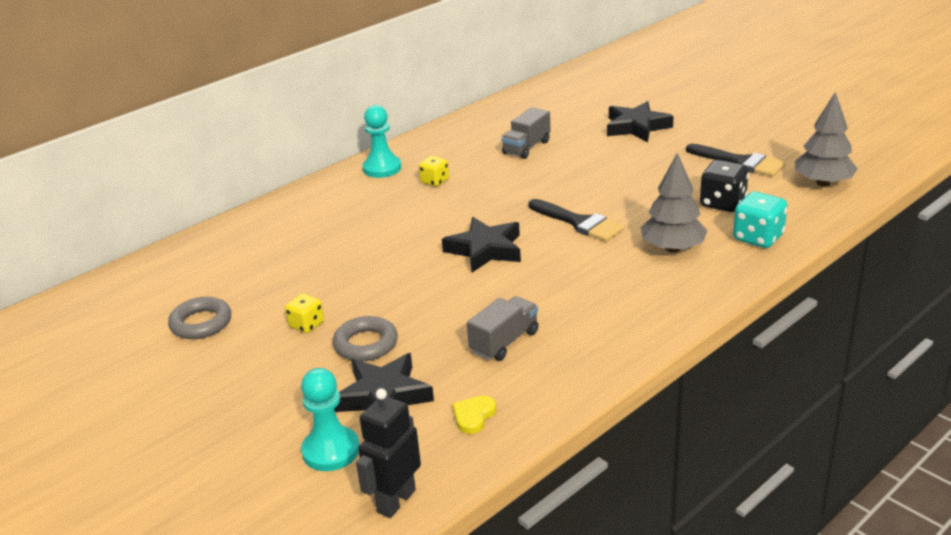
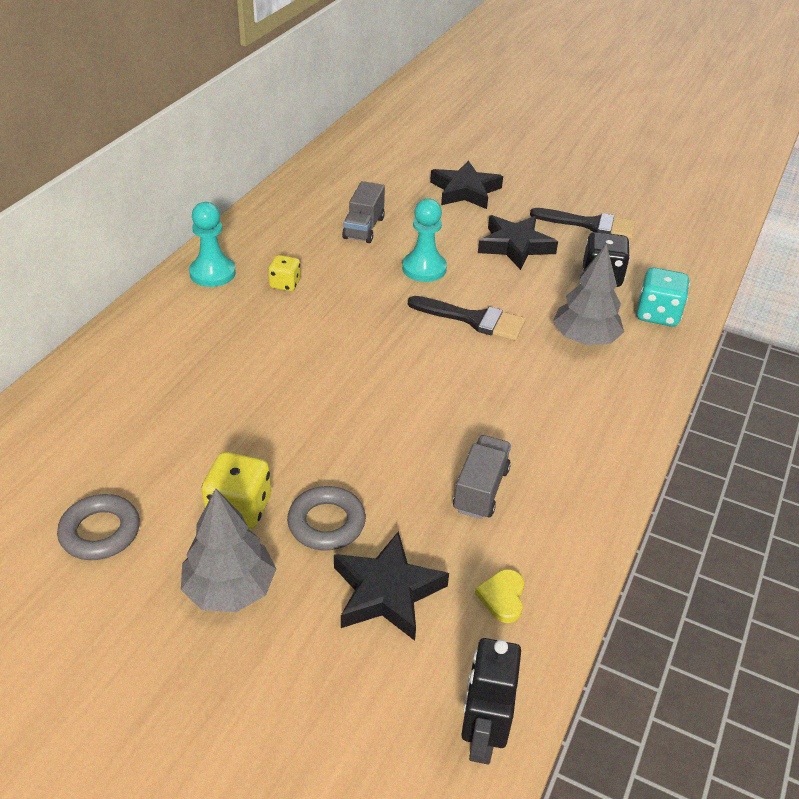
camera: 25 degrees left, 10 degrees up
yellow dice [285,294,324,333] -> yellow dice [202,452,271,529], size x1.58
turquoise pawn [301,368,359,471] -> turquoise pawn moved to [402,198,447,282]
black star [442,217,521,272] -> black star moved to [478,215,558,270]
grey tree [795,92,858,186] -> grey tree moved to [181,488,276,612]

